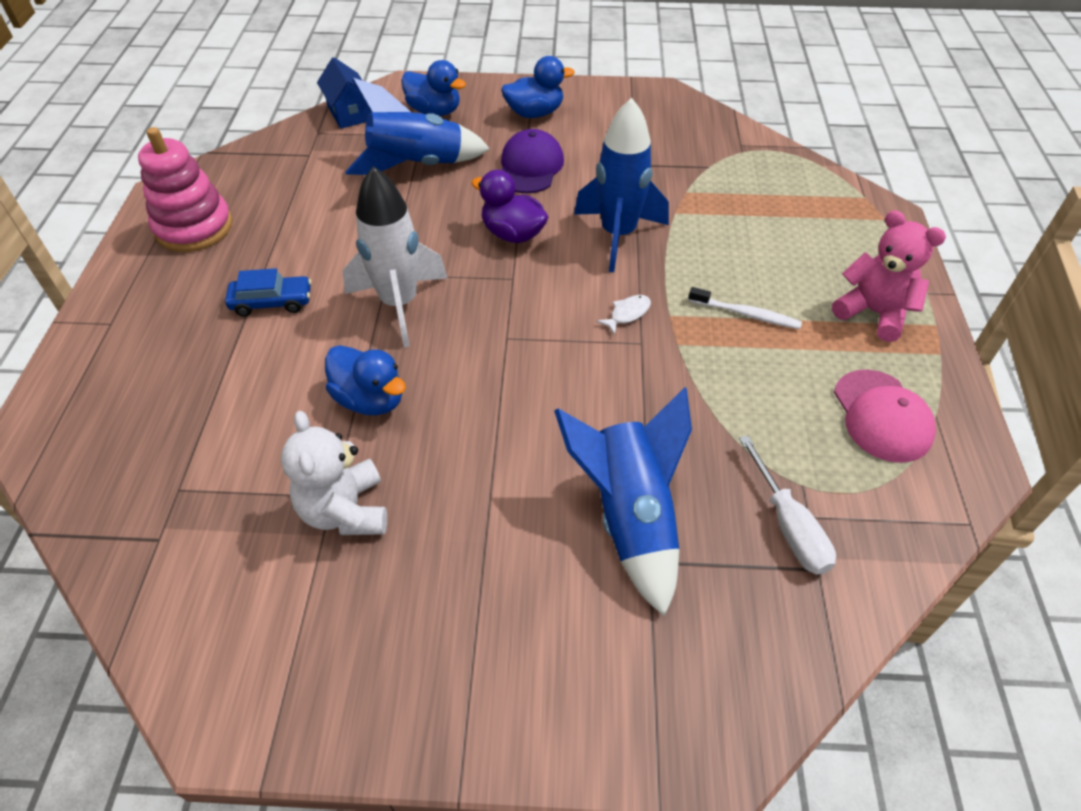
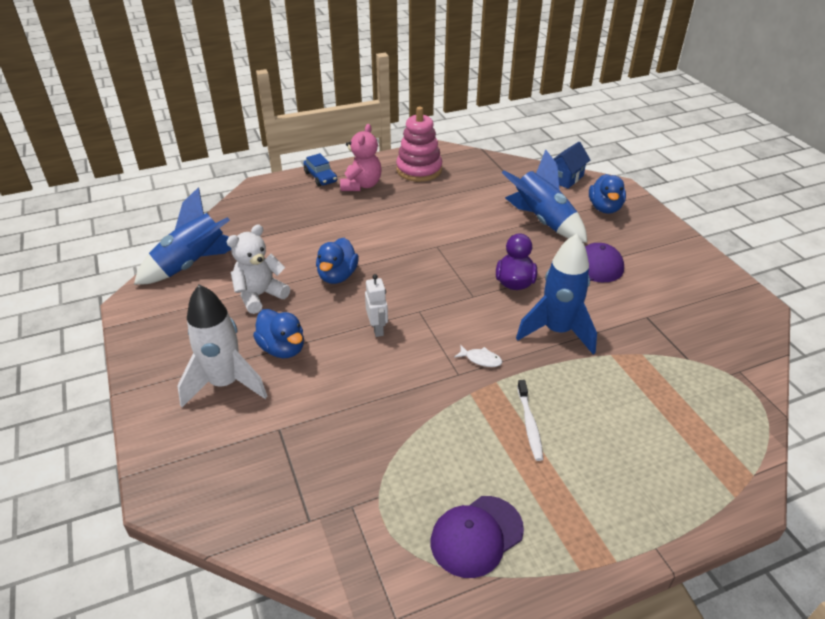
camera: 65 degrees right, 10 degrees down
blue car [225,268,311,317] -> blue car moved to [303,153,337,186]
white rocket [343,166,448,347] -> white rocket moved to [177,285,267,407]
blue duck [501,56,575,118] -> blue duck moved to [253,309,304,358]
blue rocket [554,387,692,617] -> blue rocket moved to [134,187,231,285]
white screwdriver [739,435,836,575] -> none
pink teddy bear [832,211,946,342] -> pink teddy bear moved to [340,124,382,191]
pink cap [834,370,936,463] -> purple cap [431,496,524,578]
none -> white robot [365,274,388,337]

